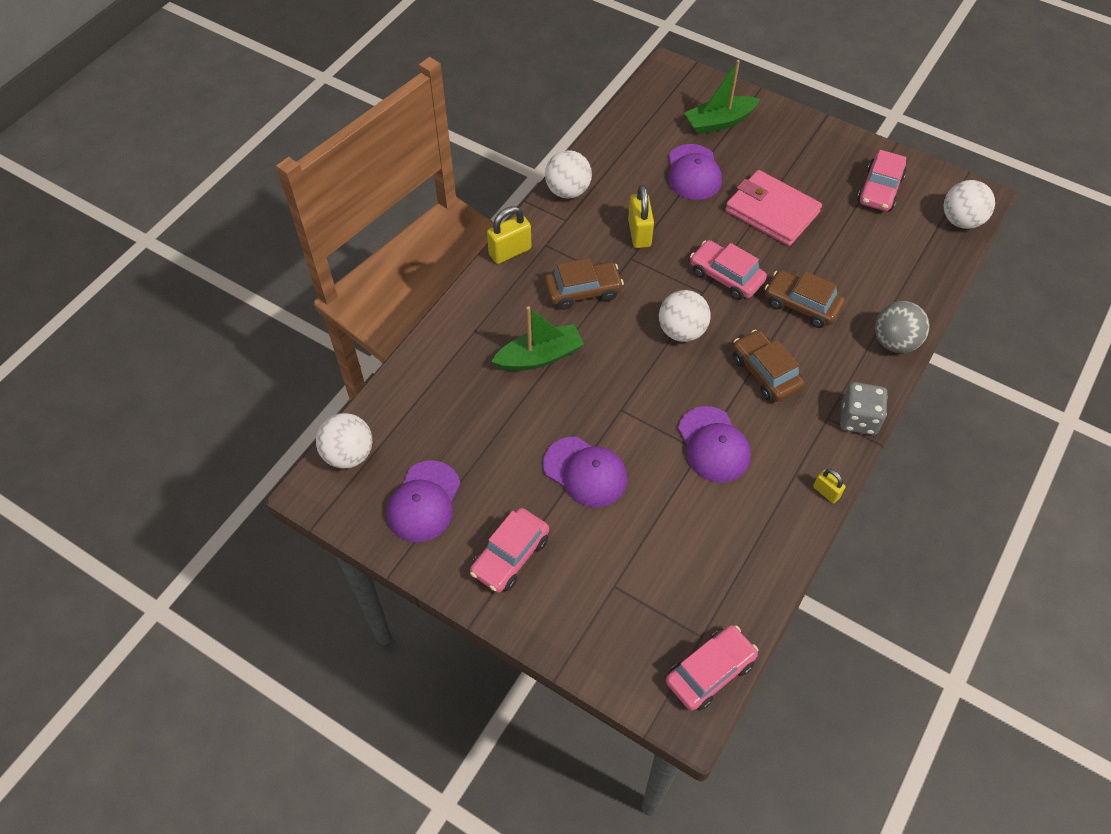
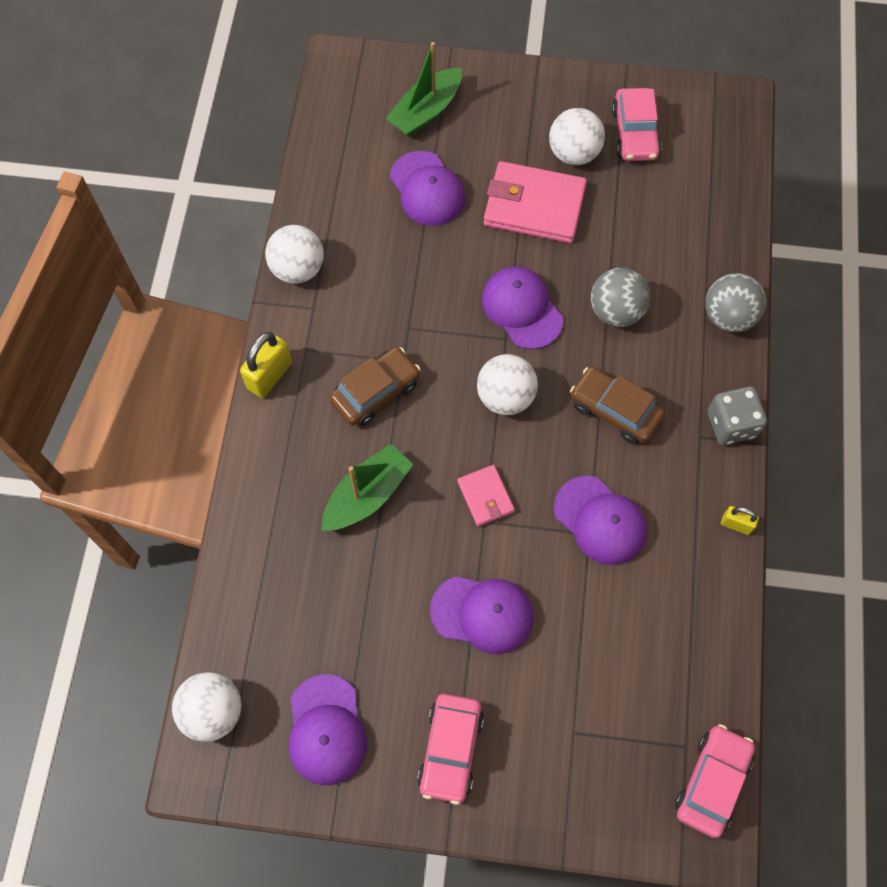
camera: 25 degrees left, 10 degrees up
yellow padlock [628,185,654,248] -> none
pink car [690,240,767,300] -> purple cap [482,266,563,349]
brown car [765,270,845,328] -> grey ball [591,268,650,327]
white ball [944,180,995,229] -> white ball moved to [549,108,605,165]
none -> pink wallet [457,465,515,526]

